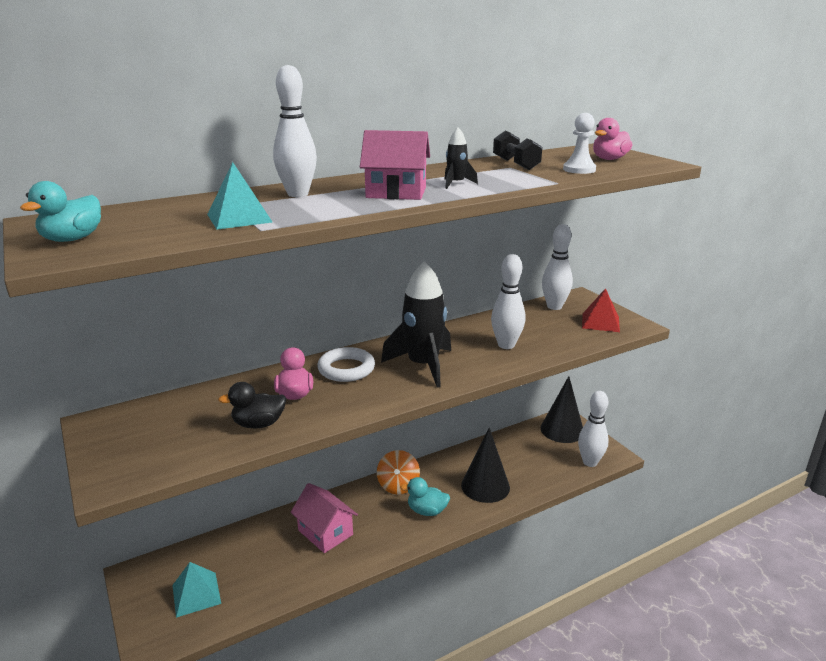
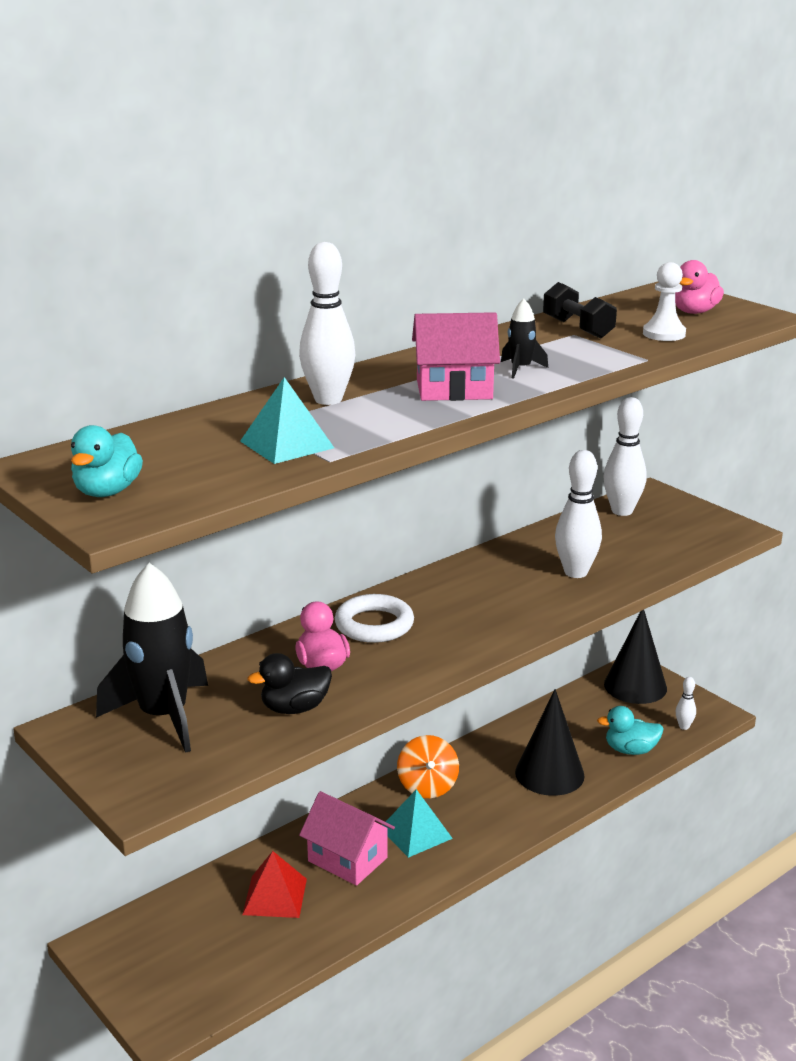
camera: 10 degrees left, 0 degrees up
turquoise pyramid [172,562,221,618] -> turquoise pyramid moved to [382,789,453,858]
black rocket [381,261,451,388] -> black rocket moved to [96,563,208,753]
turquoise duck [400,477,450,516] -> turquoise duck moved to [597,706,664,755]
white bowling pin [578,391,609,467] -> white bowling pin [676,677,696,730], size x0.50
red pyramid [582,288,620,332] -> red pyramid moved to [242,851,307,918]

